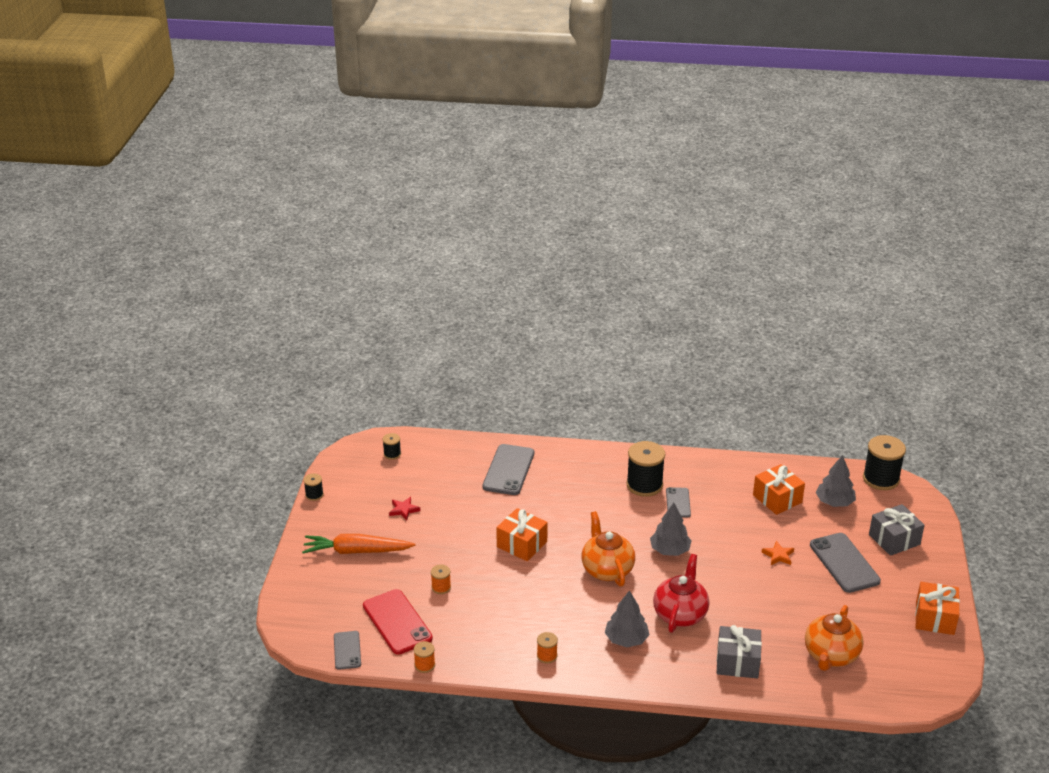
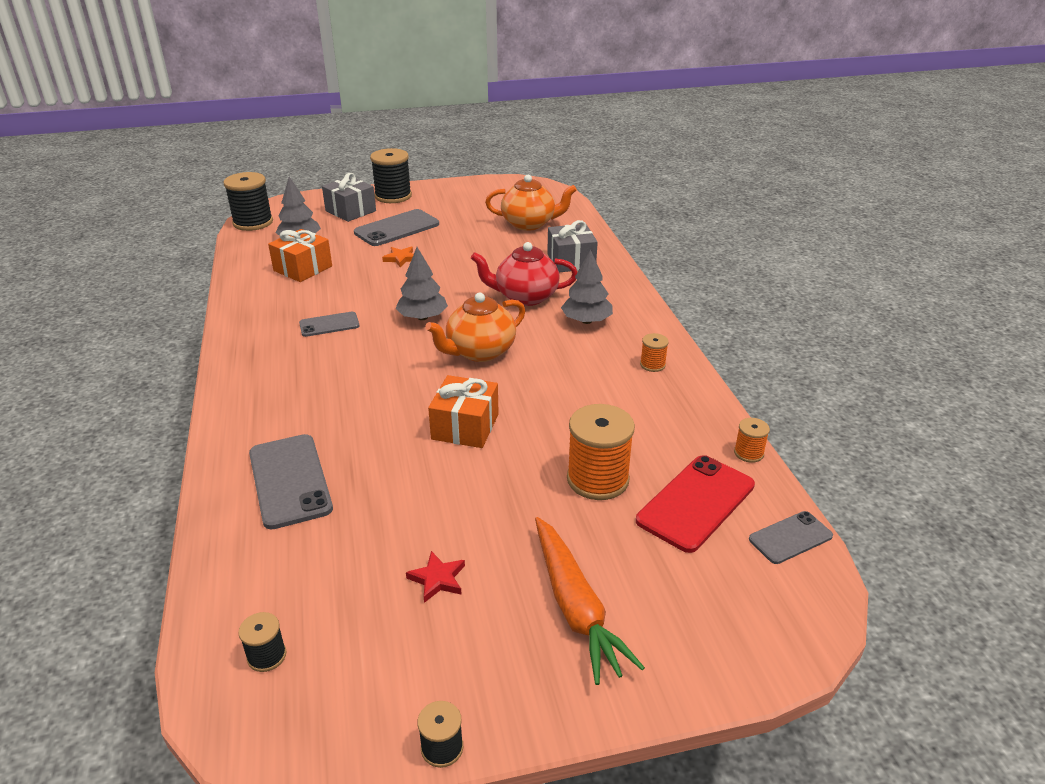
camera: 110 degrees left, 0 degrees up
orange spool [431,565,451,594] -> orange spool [567,404,635,500], size x2.04
grey phone [483,444,534,495] -> grey phone turned 75 degrees clockwise [249,434,333,529]
black spool [626,441,665,497] -> black spool moved to [370,148,412,203]
orange gift [915,582,960,635] -> none

